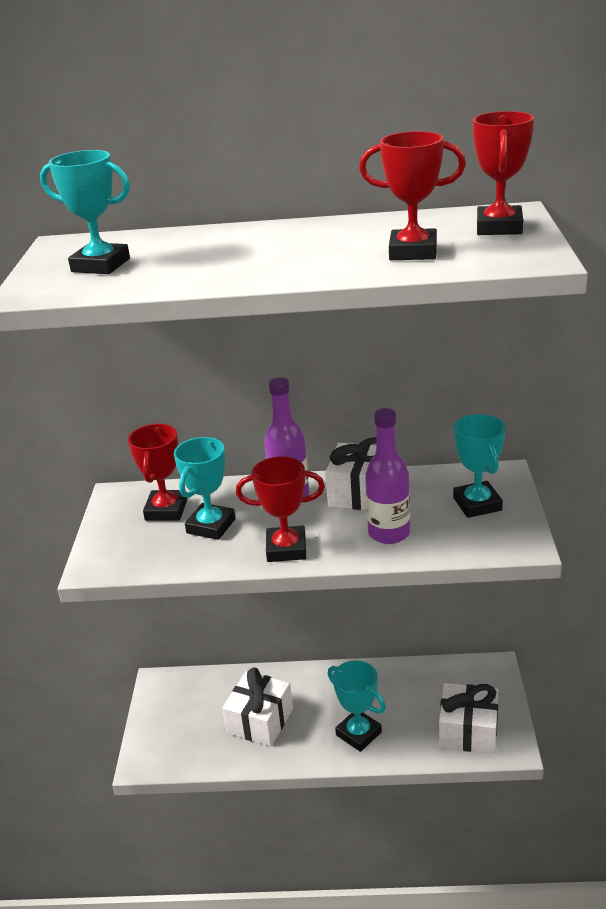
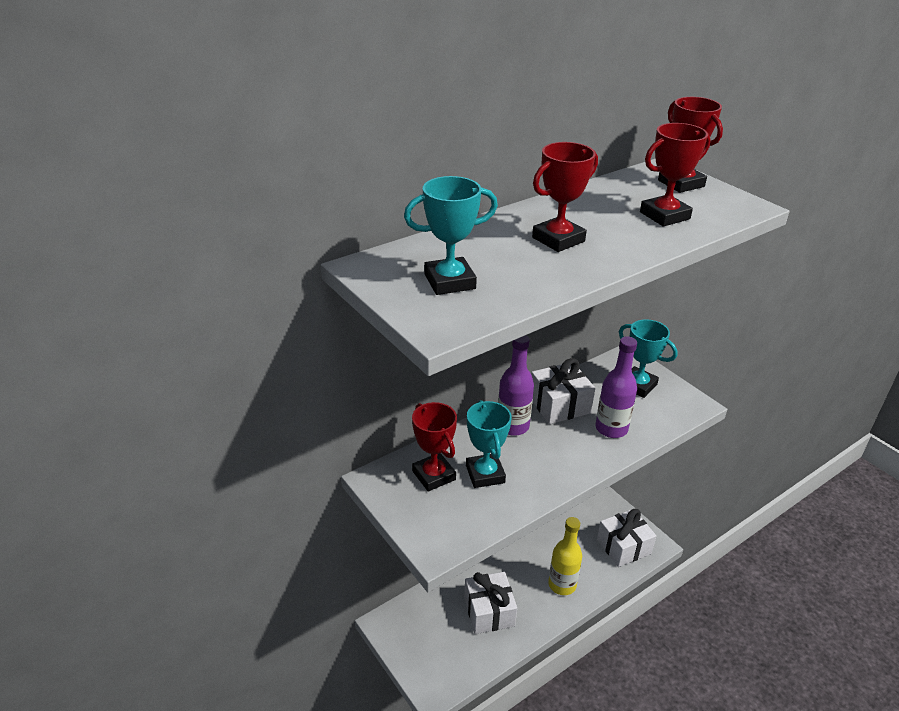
camera: 40 degrees left, 5 degrees up
red trophy [236,456,325,562] -> red trophy moved to [532,142,598,252]
turquoise trophy [328,660,386,752] -> yellow bottle [548,517,582,595]

